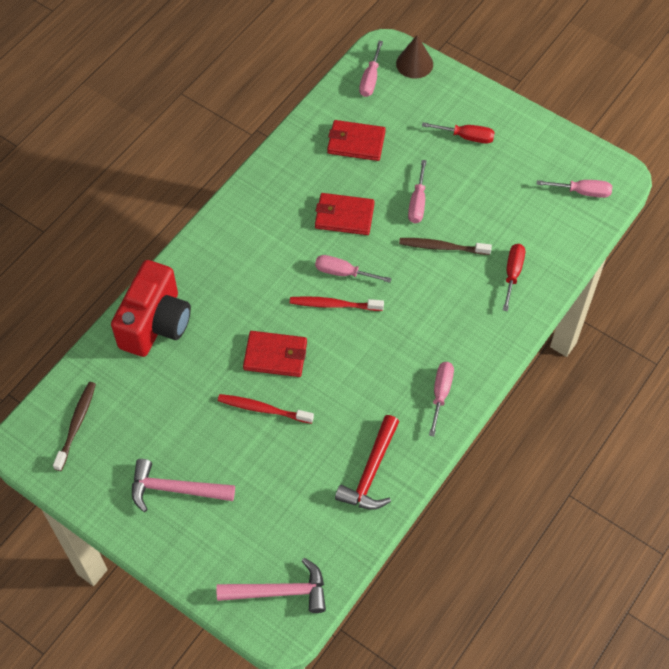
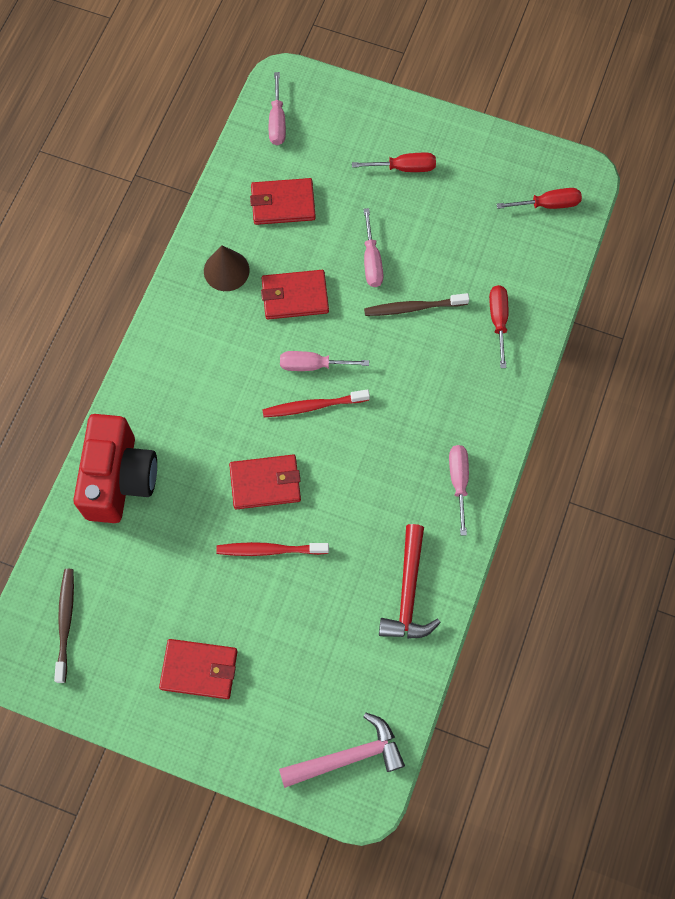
camera: 15 degrees left, 10 degrees up
pink hammer [132,459,235,512] -> red wallet [159,639,238,699]
brown cone [396,35,433,78] -> brown cone moved to [204,245,250,291]
pink screwdriver [537,180,612,198] -> red screwdriver [497,188,582,209]

